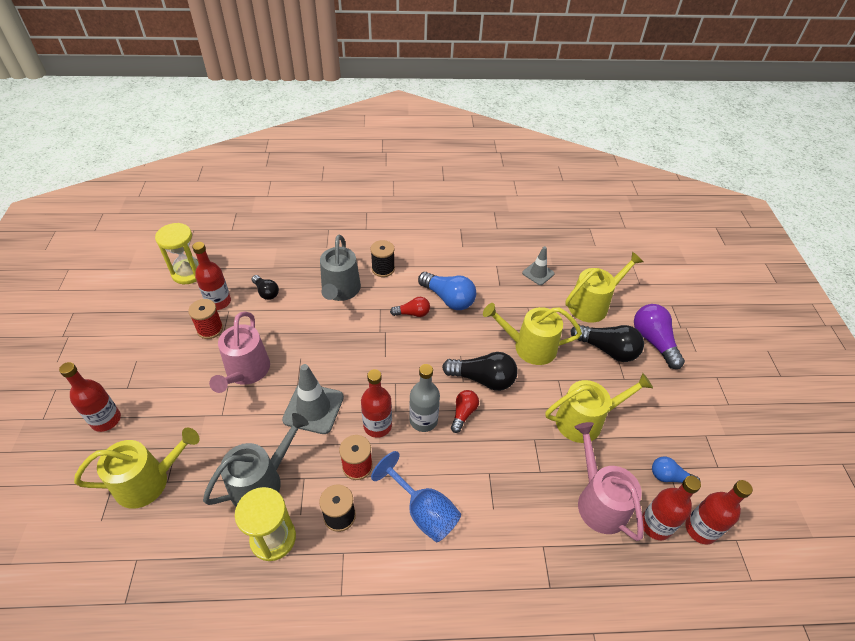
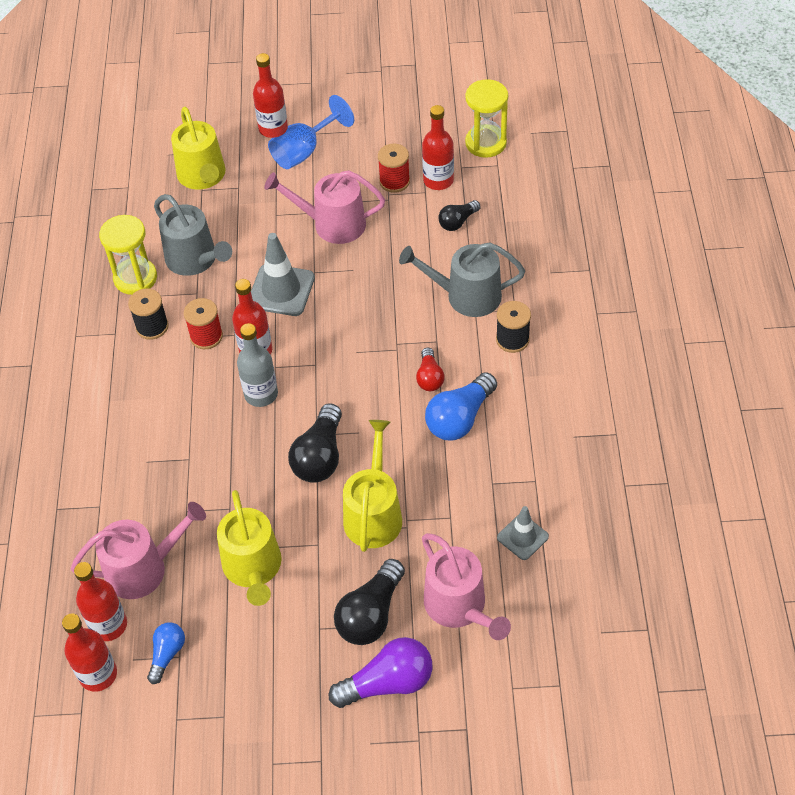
camera: 95 degrees right, 5 degrees up
blue goblet [371,451,461,542] -> blue goblet moved to [268,95,354,169]
red light bulb [451,390,479,433] -> none
yellow watering can [565,252,643,323] -> pink watering can [422,533,511,640]

